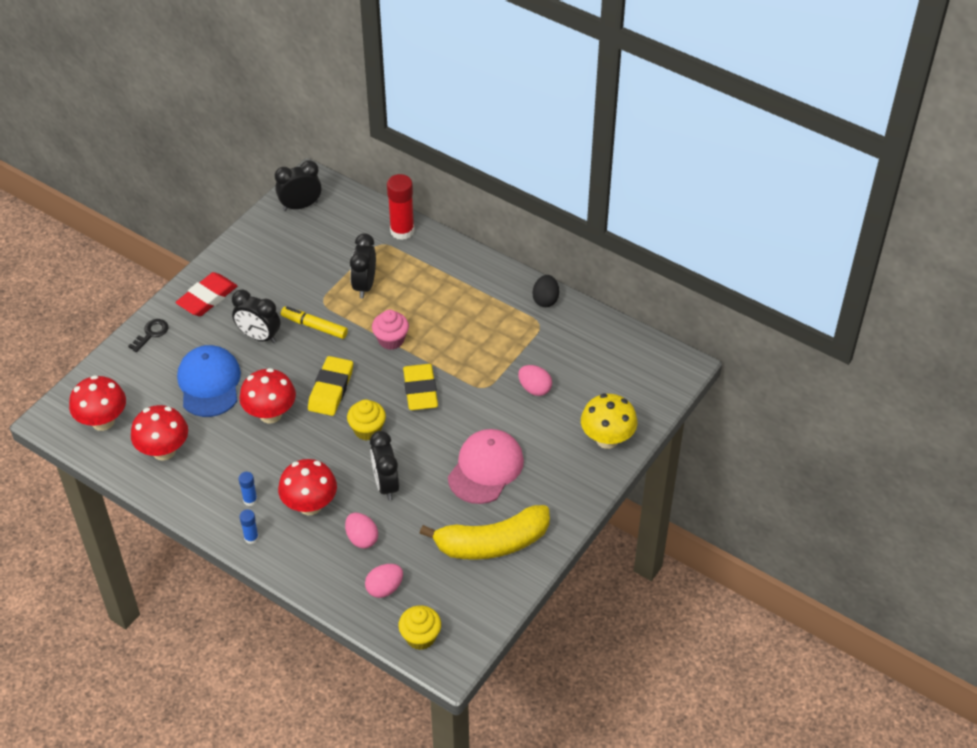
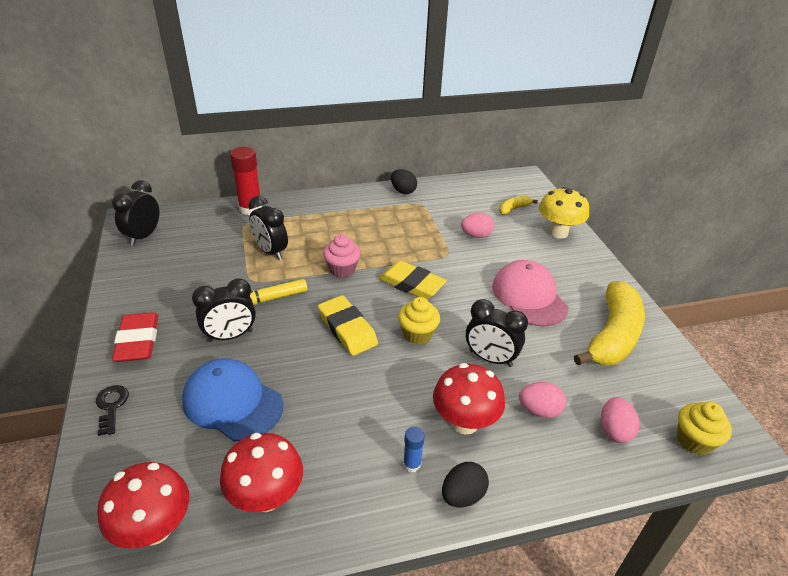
camera: 50 degrees left, 10 degrees down
red mushroom [239,368,296,423] -> none
blue glue stick [239,510,259,544] -> black egg [442,462,489,507]
none -> yellow banana [499,196,538,215]

